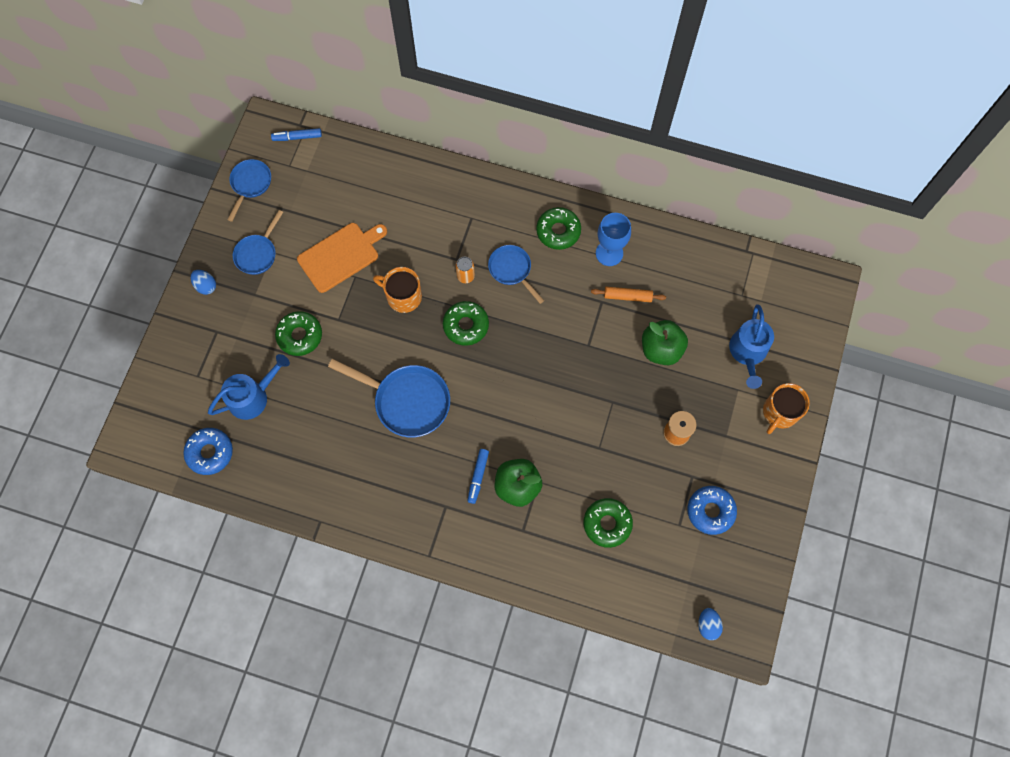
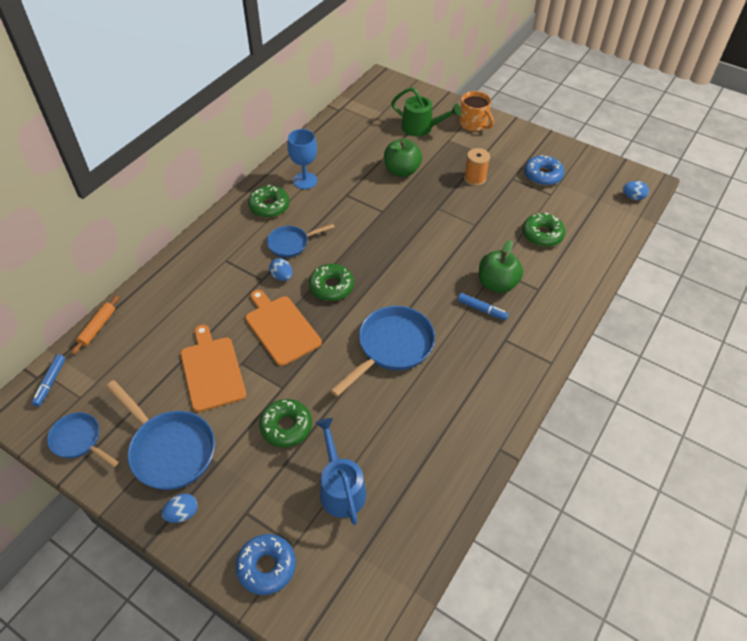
camera: 75 degrees left, 20 degrees down
blue donut [183,428,233,475] -> blue donut moved to [235,534,296,595]
blue pan [233,210,283,275] -> blue pan [106,380,215,490], size x1.67
orange mug [373,267,422,313] -> orange cutting board [245,290,322,366]
orange can [456,257,475,283] -> blue egg [269,258,292,281]
orange rolling pin [591,287,666,302] -> orange rolling pin moved to [71,295,119,355]
blue watering can [729,304,774,389] -> green watering can [391,87,461,137]

